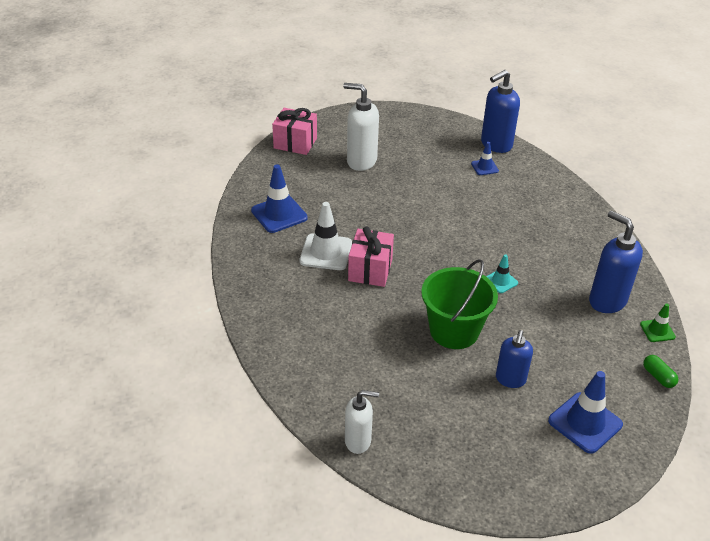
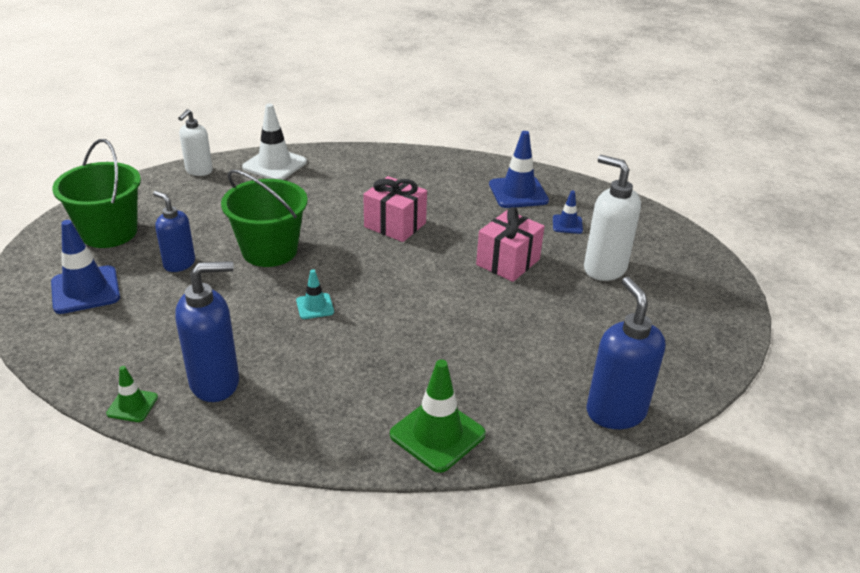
camera: 110 degrees right, 5 degrees down
pink gift [272,108,317,155] -> pink gift moved to [476,207,544,282]
white traffic cone [300,202,352,270] -> white traffic cone moved to [242,104,307,180]
white soap dispenser [343,83,379,171] -> white soap dispenser turned 90 degrees counterclockwise [584,155,641,281]
blue traffic cone [471,142,499,175] -> blue traffic cone moved to [553,191,583,234]
green capsule [643,355,678,388] -> none
none -> green bucket [52,139,141,248]
none -> green traffic cone [390,359,486,473]

